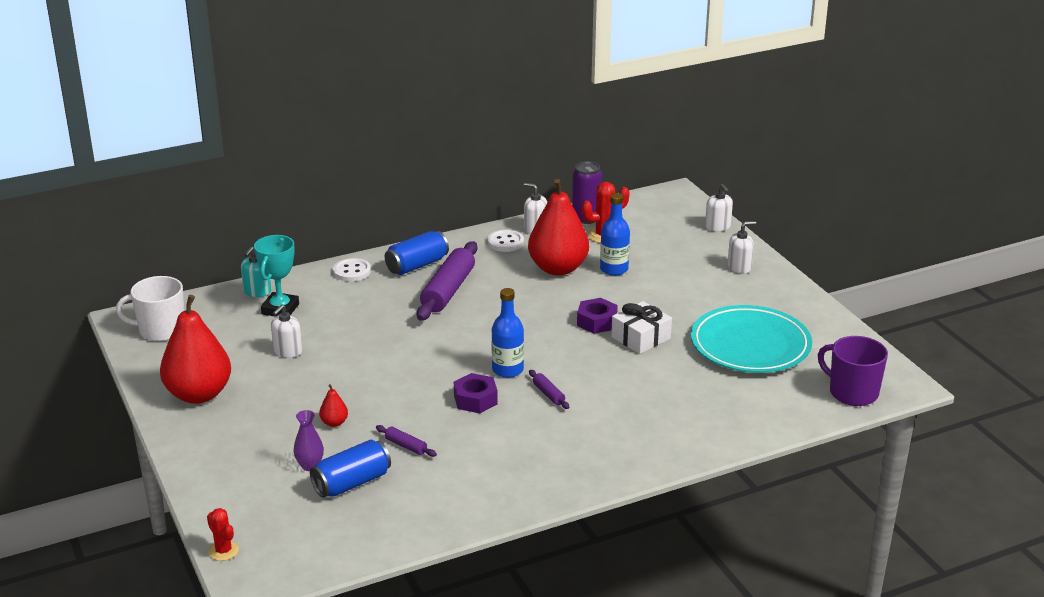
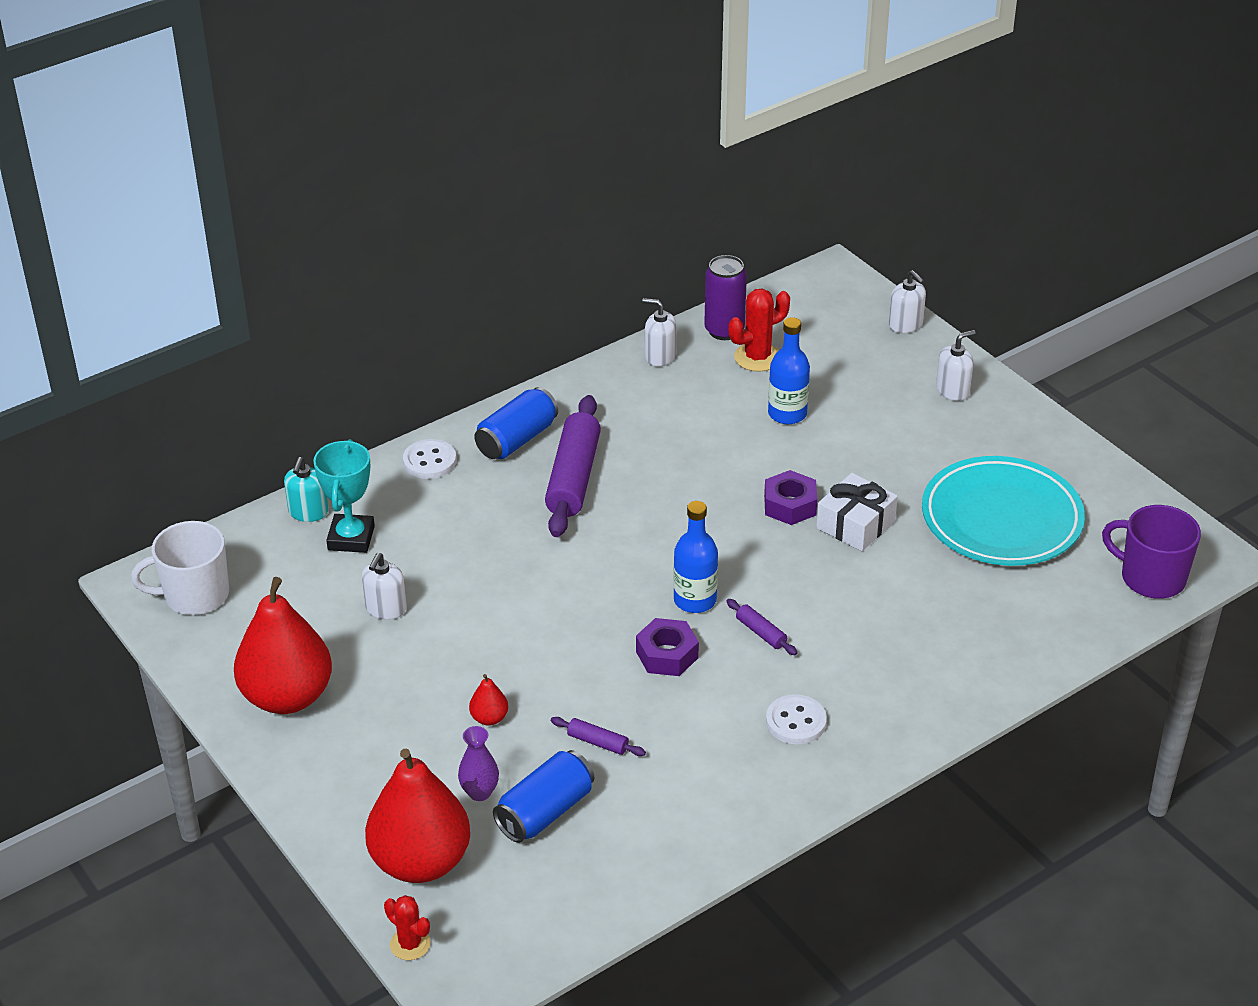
camera: 10 degrees left, 10 degrees up
white button [487,230,524,252] -> white button moved to [766,694,827,744]
red pear [528,179,589,276] -> red pear moved to [365,749,470,883]

